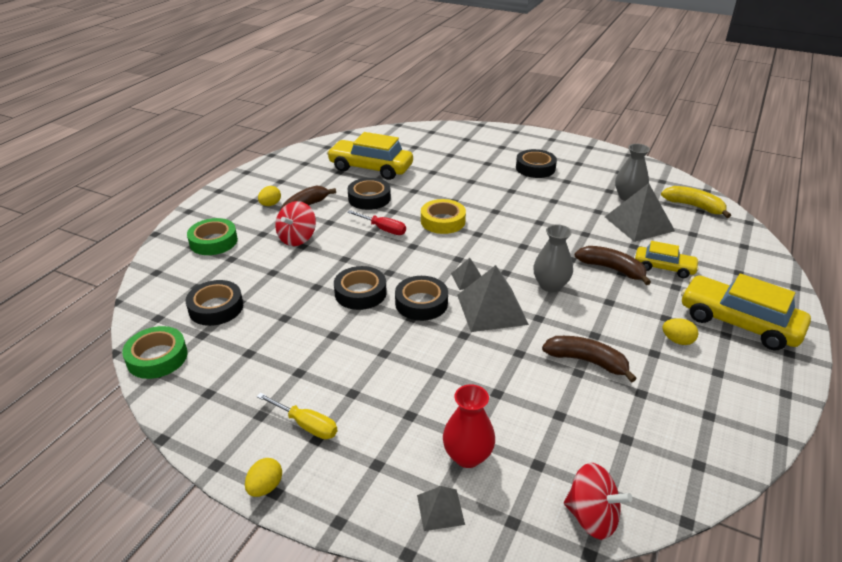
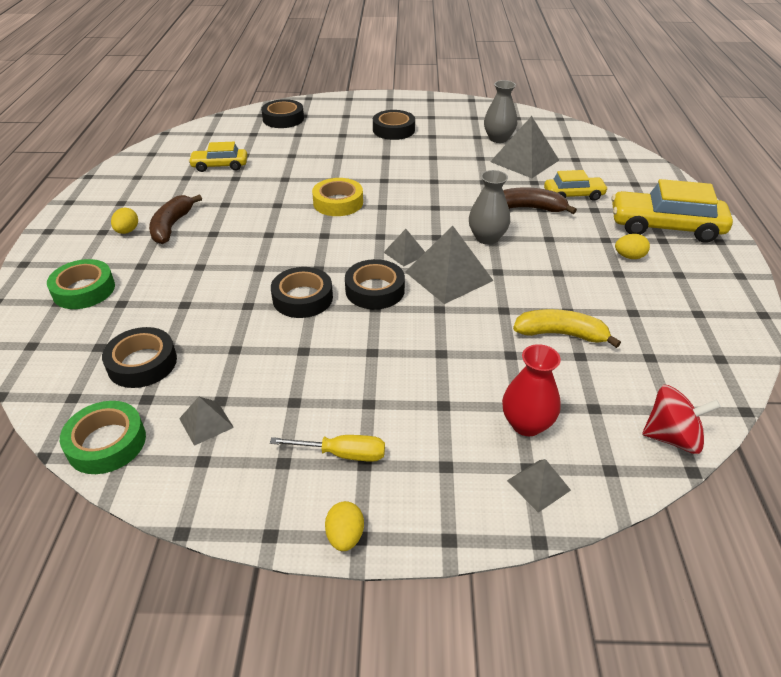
camera: 25 degrees left, 5 degrees up
red spinning top [275,201,316,246] -> none
yellow car [327,132,413,180] -> yellow car [188,142,247,172], size x0.57
black tape [347,178,391,210] -> black tape moved to [261,99,304,128]
red screwdriver [347,210,406,235] -> none
brown banana [542,336,637,383] -> none
yellow banana [661,186,731,218] -> yellow banana moved to [513,309,621,348]
none -> grey pyramid [179,397,234,446]

